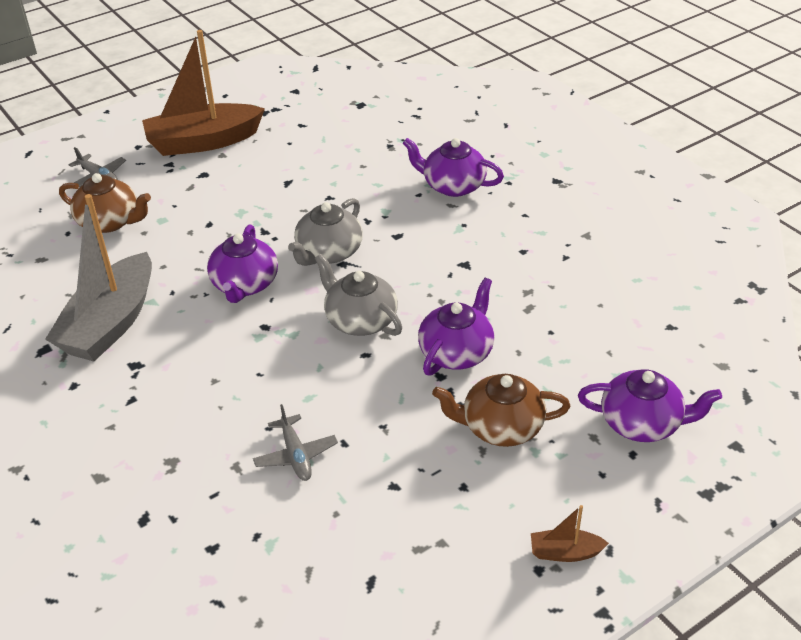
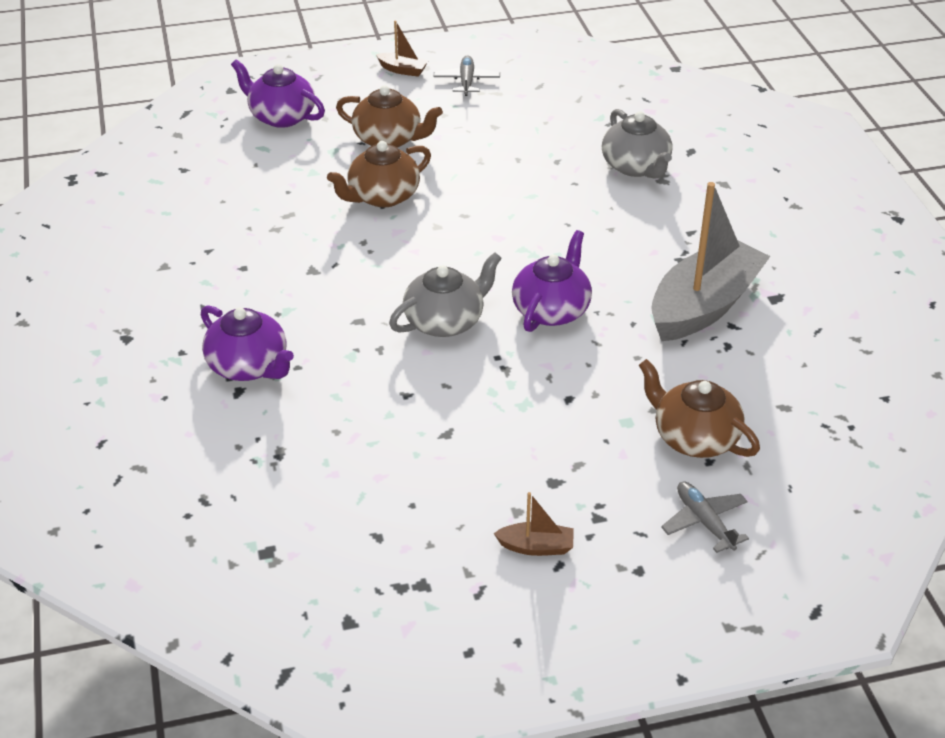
camera: 160 degrees left, 0 degrees up
brown boat [142,30,265,156] -> brown boat [493,492,574,556], size x0.42
grey plane [253,404,338,481] -> grey plane moved to [434,55,500,96]
grey teapot [315,254,402,336] -> grey teapot moved to [602,109,673,178]
purple teapot [418,278,495,376] -> brown teapot [327,141,431,207]

